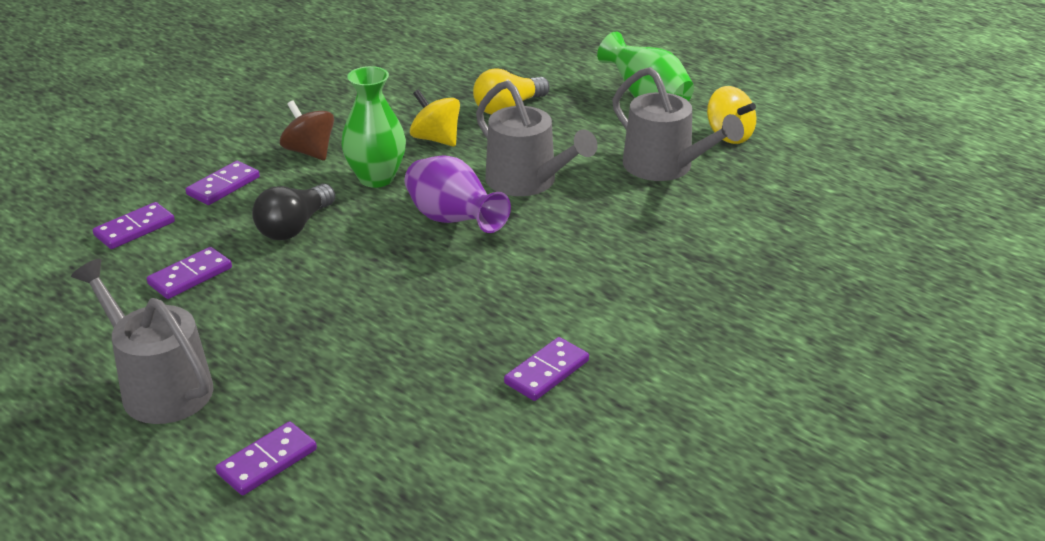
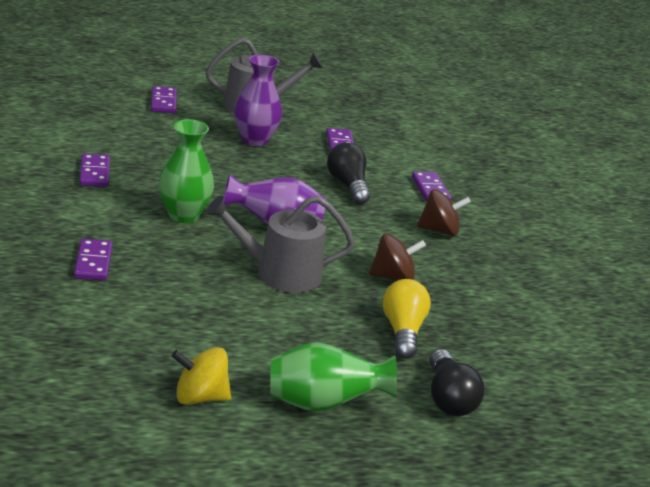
camera: 125 degrees right, 5 degrees down
purple domino [93,202,175,249] -> purple domino moved to [74,239,113,281]
green vase [341,66,406,188] -> green vase moved to [159,119,214,223]
yellow spinning top [410,89,460,147] -> brown spinning top [369,233,426,280]
grey watering can [612,67,744,181] -> none
none -> purple vase [234,54,282,146]
none -> black light bulb [430,349,484,416]

